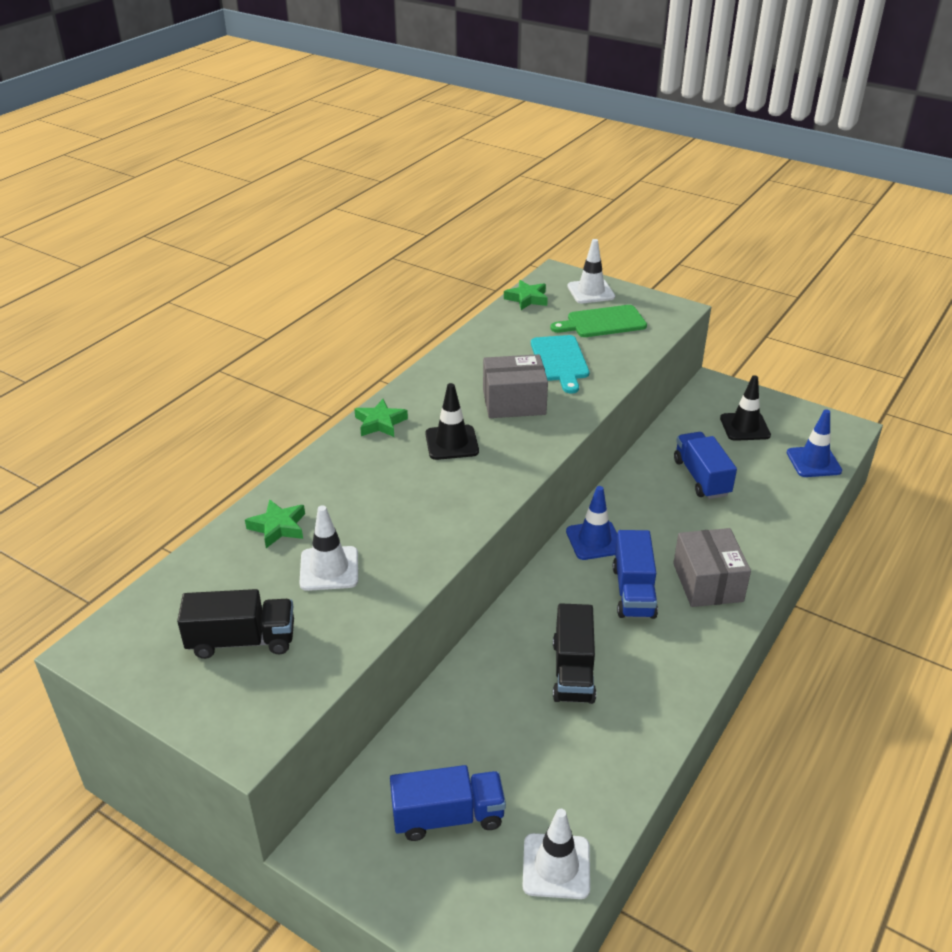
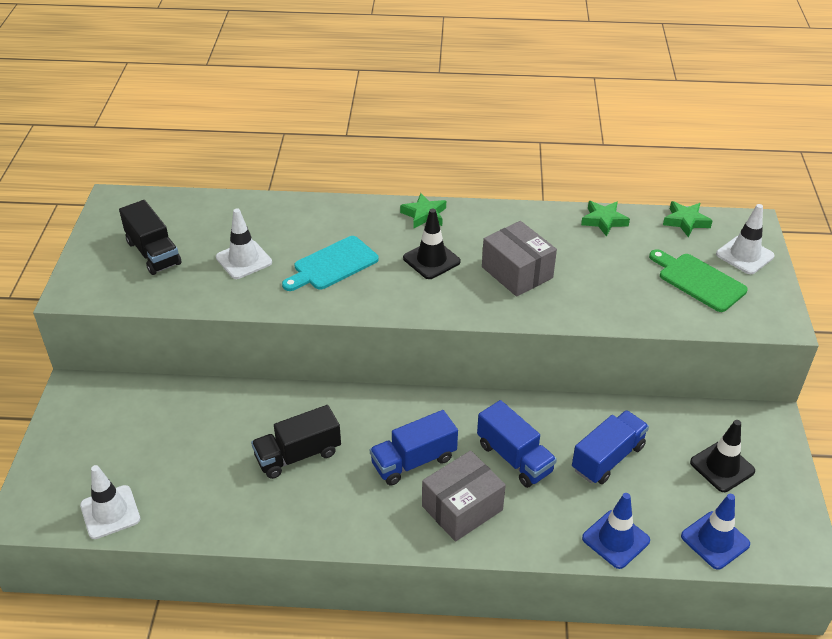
camera: 60 degrees right, 5 degrees up
green star [245,499,305,548] -> green star moved to [581,201,630,237]
blue truck [390,765,506,841] -> blue truck moved to [477,400,557,488]
turquoise cutting board [531,335,589,393] -> turquoise cutting board moved to [282,236,379,291]
blue traffic cone [566,486,617,560] -> blue traffic cone moved to [582,493,650,569]

